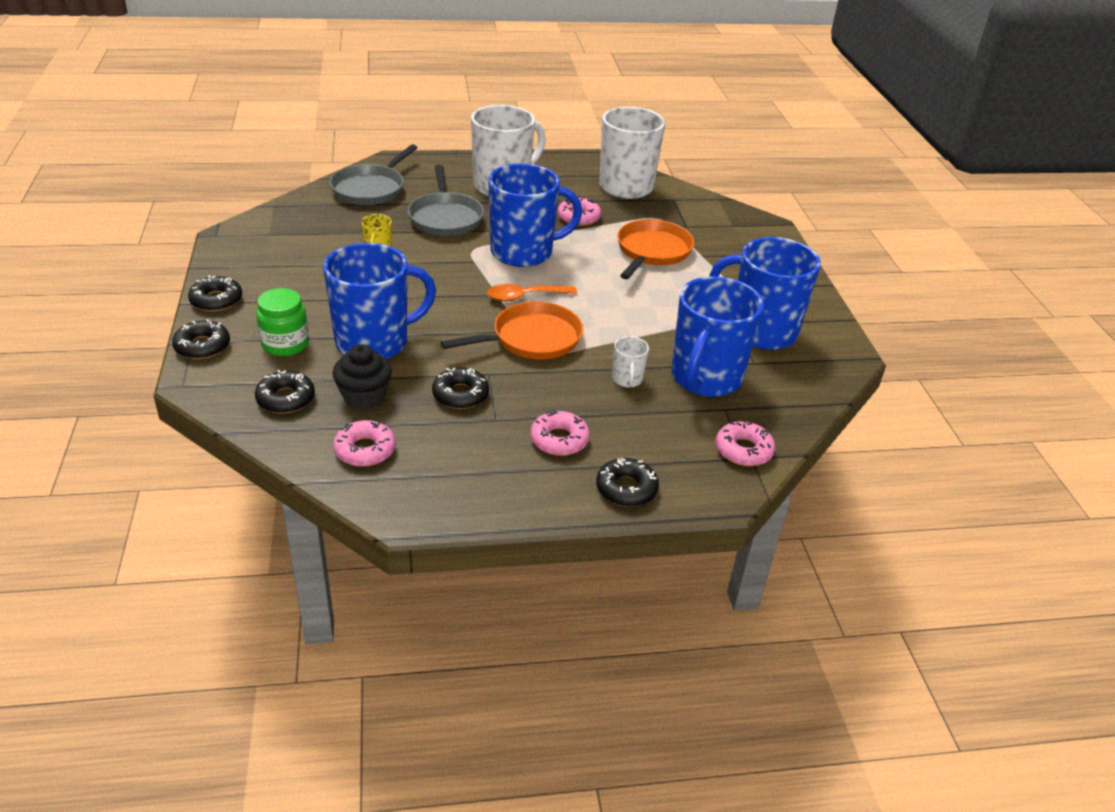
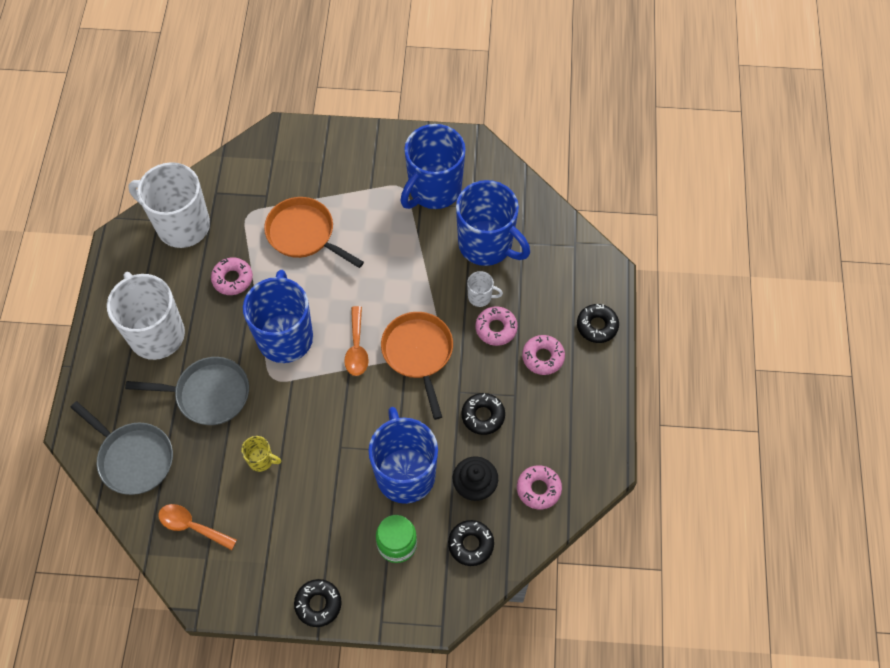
camera: 75 degrees left, 25 degrees up
black donut [172,319,230,359] -> none
pink donut [715,420,775,466] -> pink donut moved to [475,306,518,346]
none -> orange spoon [158,504,237,550]

